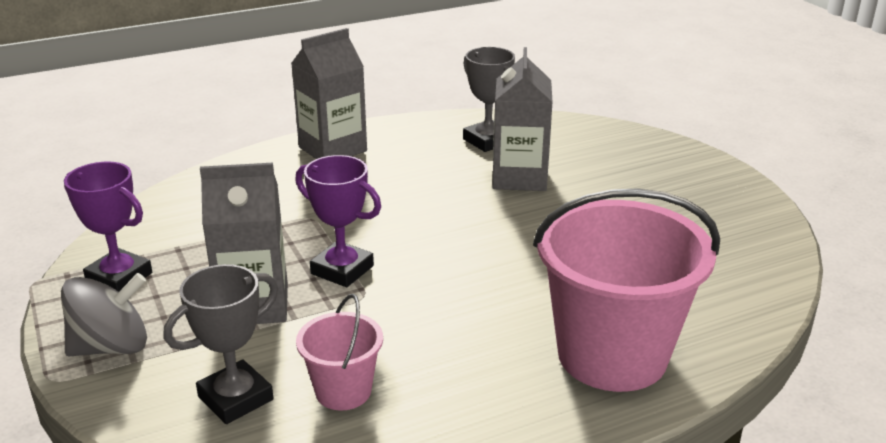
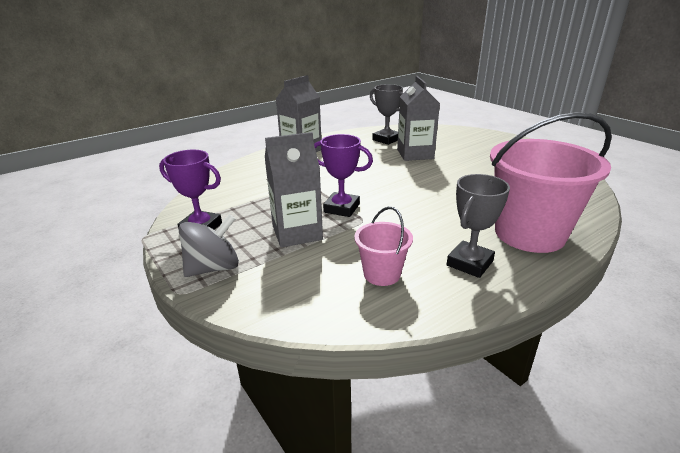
camera: 10 degrees left, 0 degrees up
grey trophy [164,264,278,424] -> grey trophy moved to [447,174,510,278]

